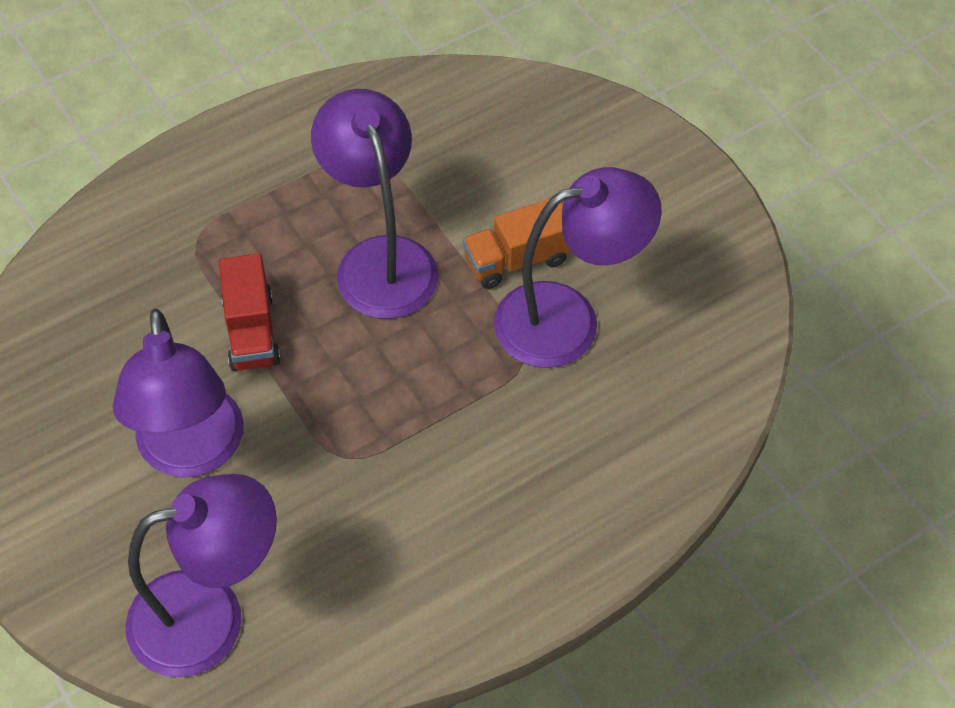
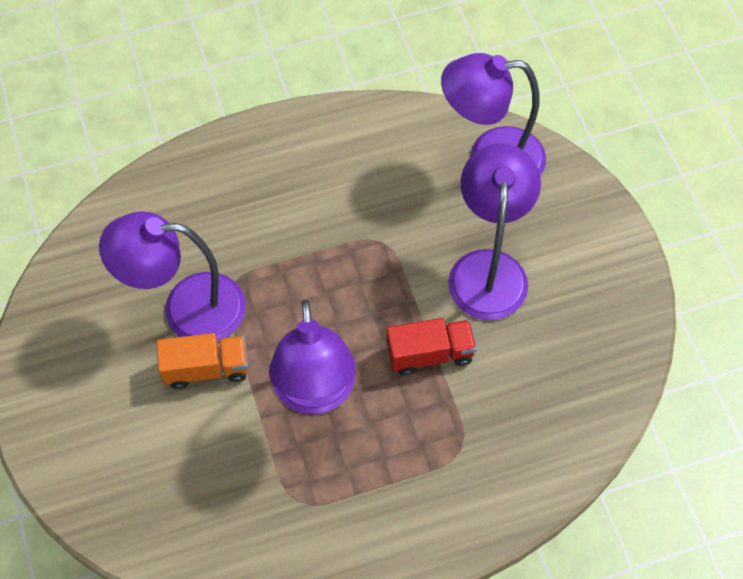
camera: 165 degrees left, 5 degrees up
red truck [219,253,281,371] -> red truck turned 75 degrees clockwise [386,318,477,376]

